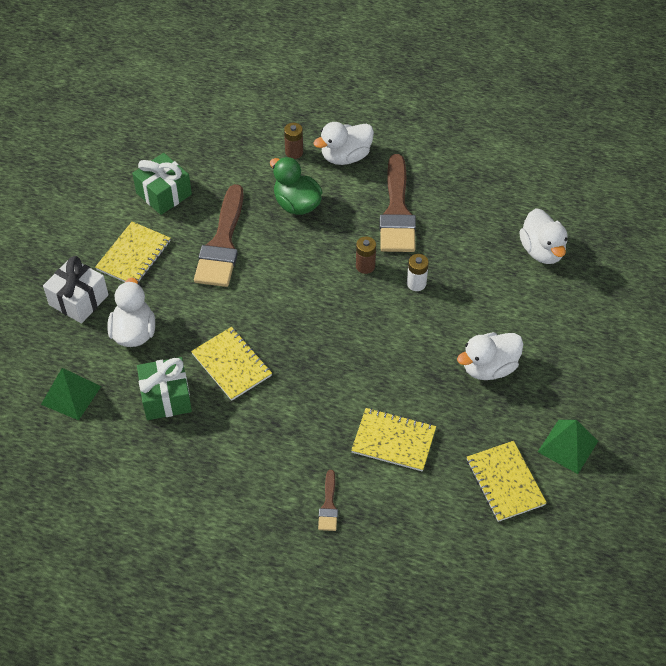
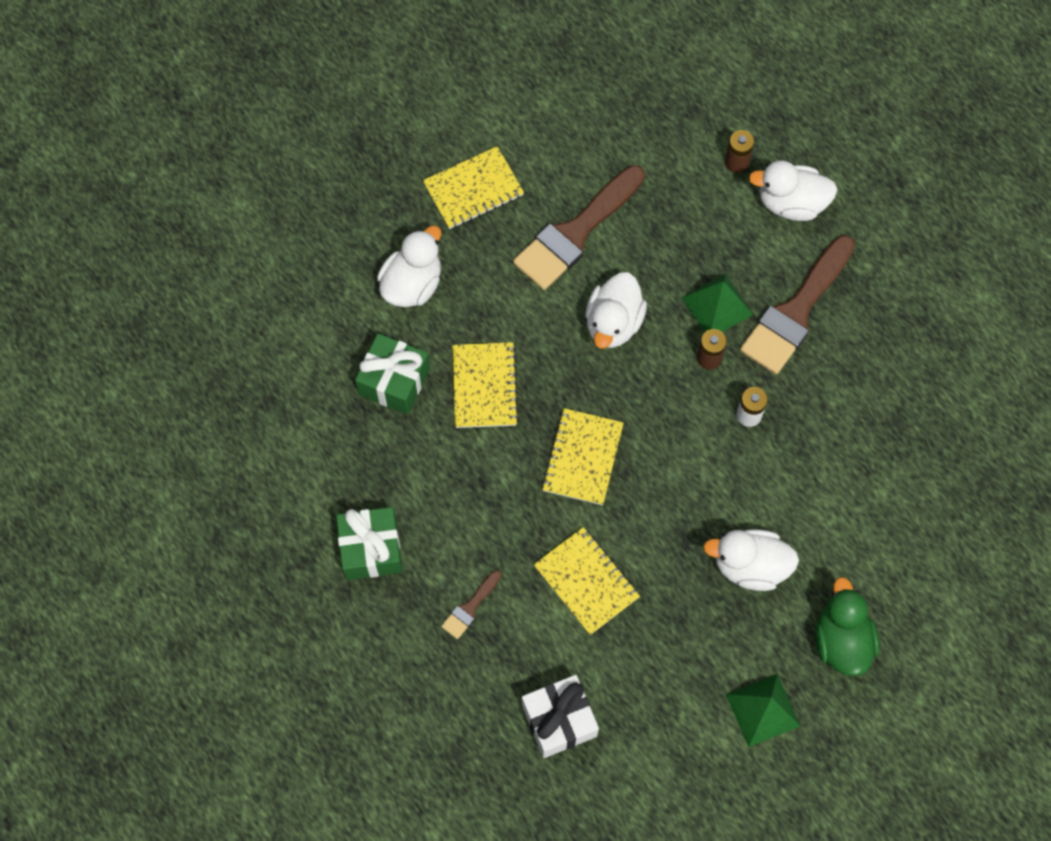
camera: 35 degrees right, 15 degrees up
green pyramid [41,368,101,420] -> green pyramid moved to [681,274,753,332]
white gift [43,256,109,324] -> white gift moved to [522,675,599,758]
green gift [132,153,192,215] -> green gift moved to [336,507,402,580]
green duck [270,157,322,215] -> green duck moved to [815,577,880,676]
yellow notebook [466,441,547,522] -> yellow notebook moved to [542,408,624,505]
white duck [519,208,567,264] -> white duck moved to [585,272,647,348]

